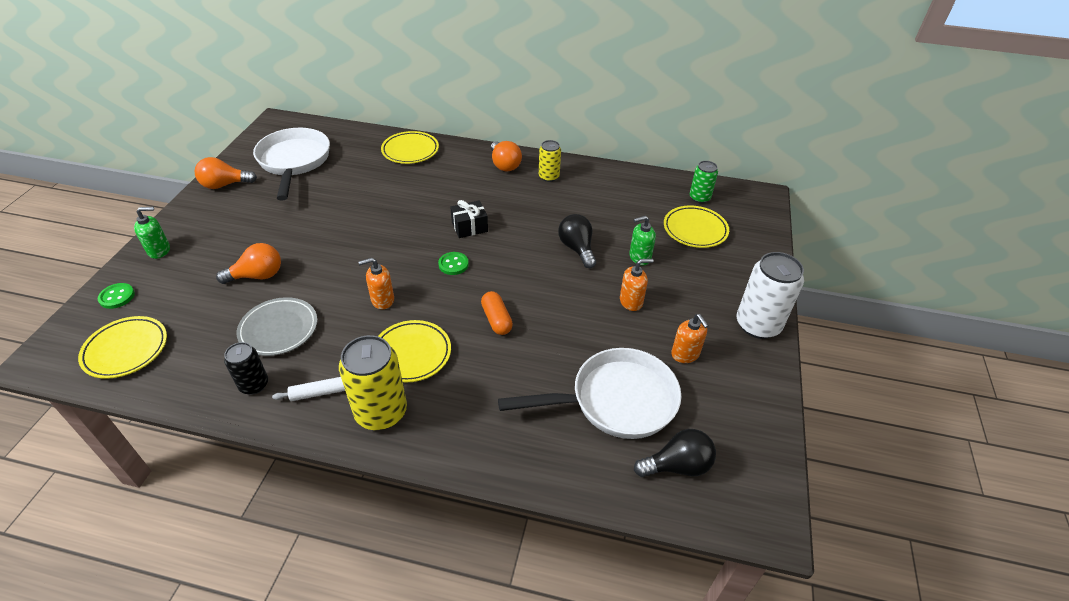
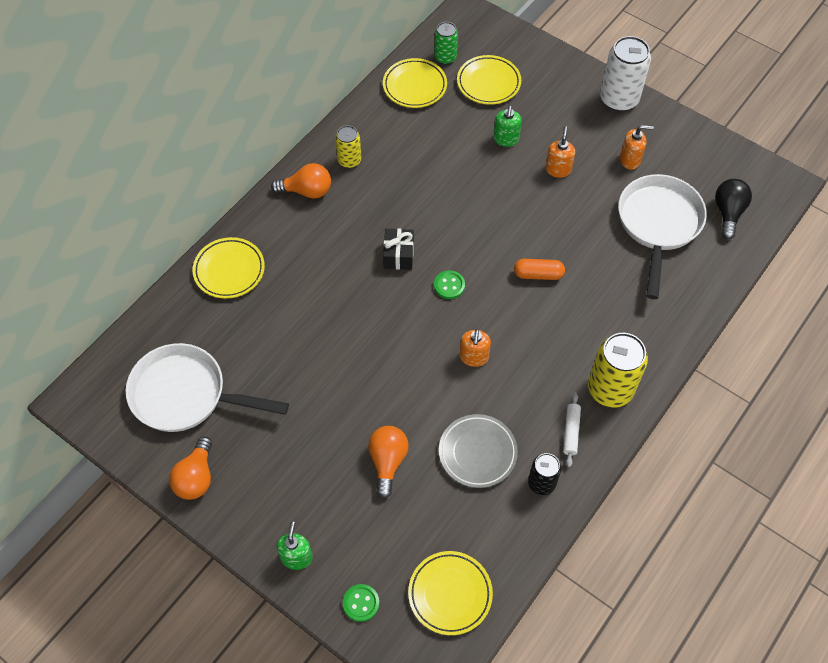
camera: 65 degrees left, 15 degrees up
yellow plate [378,320,451,383] -> yellow plate moved to [383,58,447,108]
black light bulb [558,214,596,268] -> none

